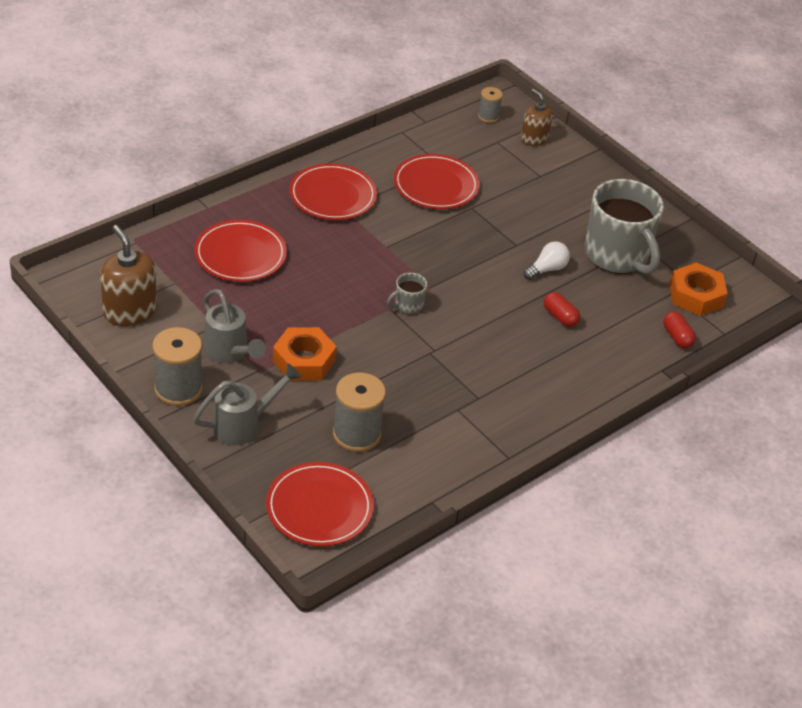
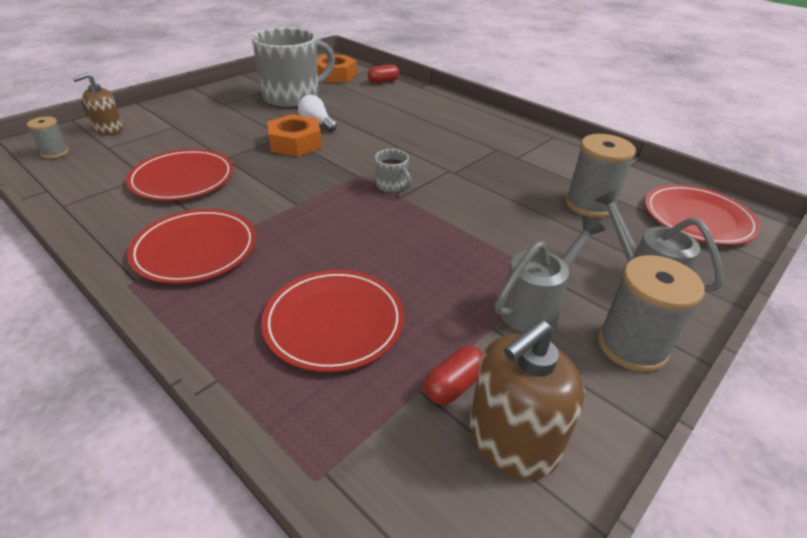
camera: 95 degrees left, 5 degrees down
orange nut [273,327,337,381] -> orange nut moved to [267,114,322,156]
red capsule [544,292,580,327] -> red capsule moved to [424,346,483,405]

